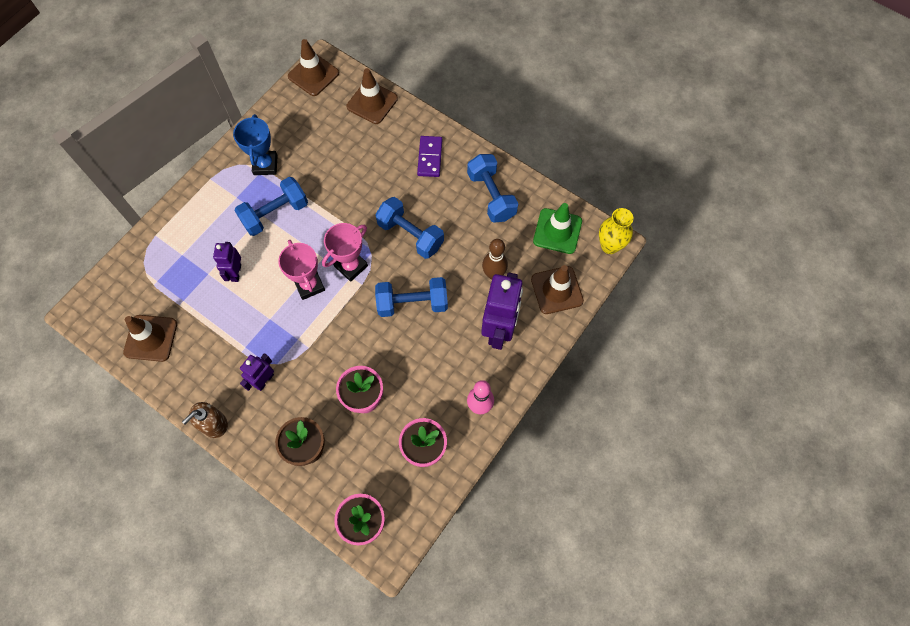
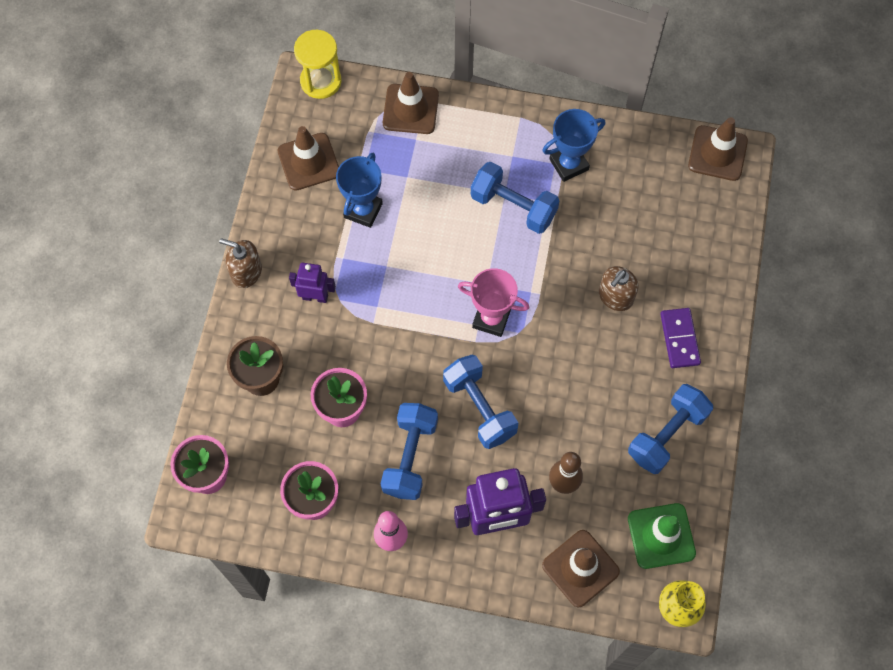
camera: 65 degrees right, 0 degrees up
purple robot [213,242,241,282] -> none
pink trophy [278,240,325,300] -> none
brown traffic cone [347,68,398,124] -> brown traffic cone moved to [383,72,439,134]
blue dumbbell [375,197,444,259] -> blue dumbbell moved to [381,403,438,500]
purple domino [417,136,442,177] -> purple domino turned 75 degrees counterclockwise [660,308,701,368]
none -> yellow hourglass [294,30,342,99]
none -> blue trophy [336,153,383,228]
none -> brown soap dispenser [599,266,638,311]

